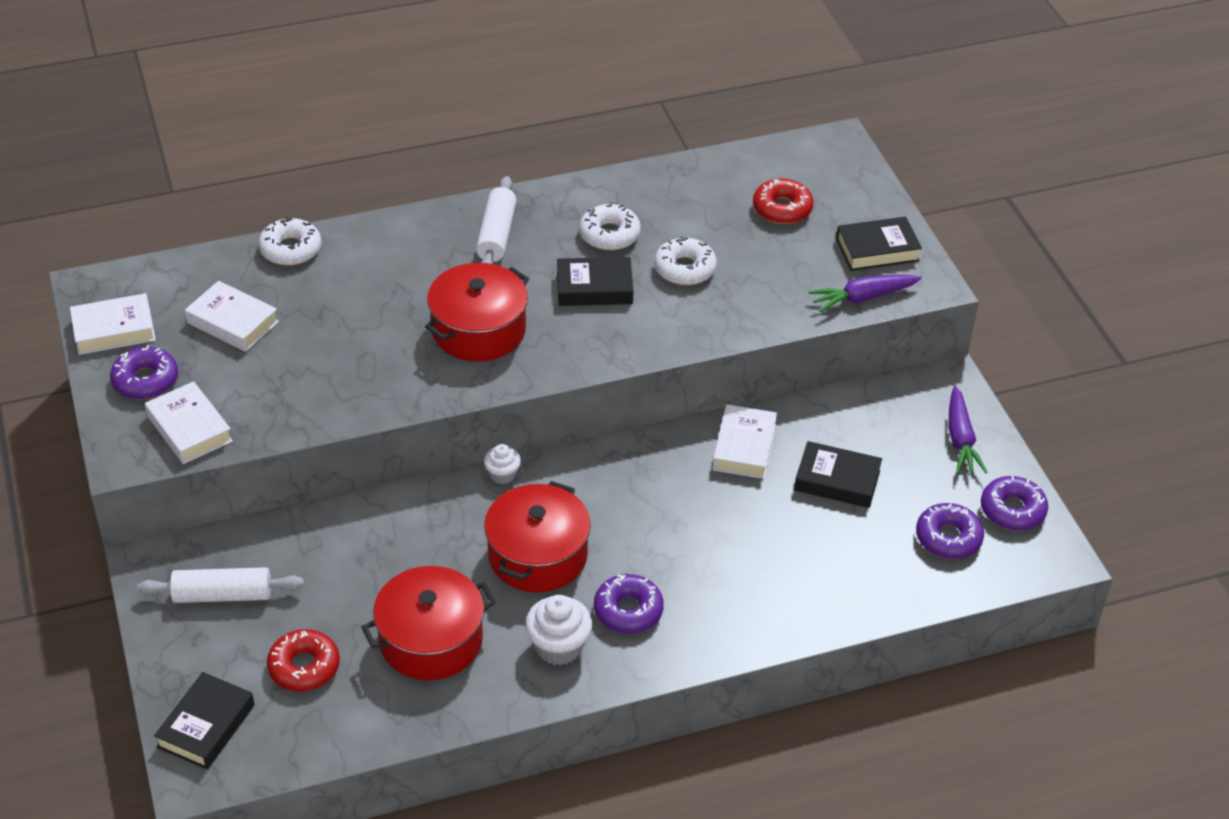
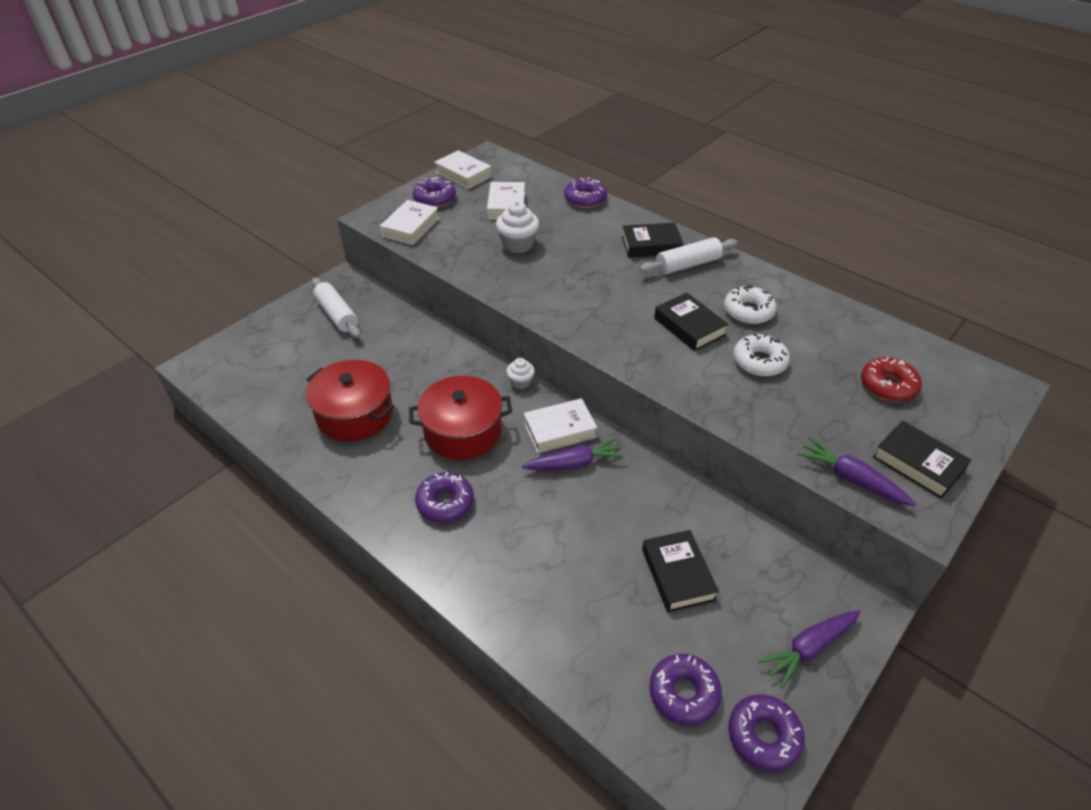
camera: 60 degrees right, 0 degrees up
black book [154,672,255,769] -> black book moved to [622,223,684,258]
white donut [258,217,321,266] -> purple donut [564,178,607,208]
red donut [267,629,340,691] -> none
red pot [425,263,529,362] -> none
white cupcake [525,595,592,665] -> white cupcake moved to [496,201,540,253]
white book [712,404,777,479] -> white book moved to [524,398,597,453]
none -> purple carrot [521,437,625,470]

